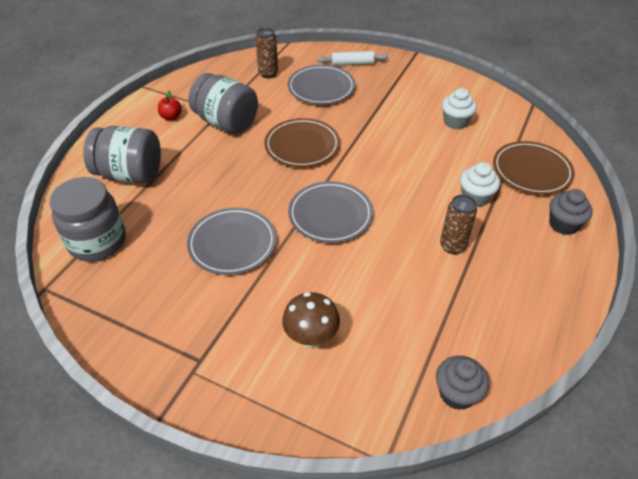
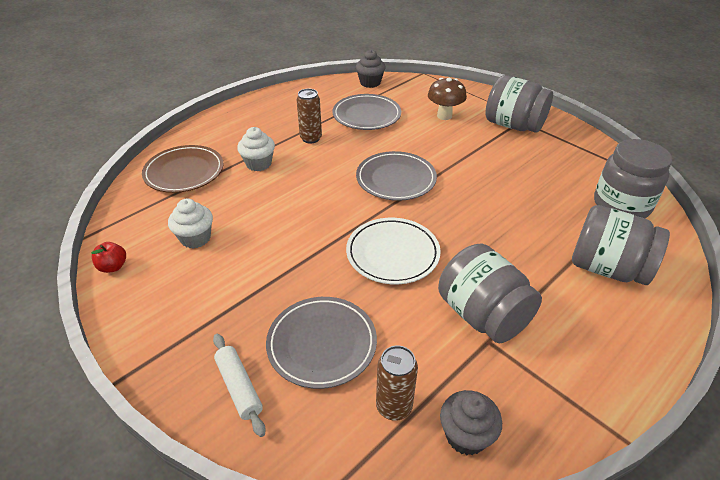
camera: 160 degrees left, 5 degrees down
red apple [158,90,182,120] -> red apple moved to [91,242,126,273]
grey plate [187,207,276,275] -> grey plate moved to [333,94,401,130]
brown plate [264,118,340,167] -> white plate [346,218,441,284]
white rolling pin [318,51,388,66] -> white rolling pin turned 45 degrees clockwise [213,334,266,437]
grey cupcake [549,189,593,235] -> grey cupcake moved to [440,390,502,455]
none -> grey jar [485,75,553,133]

